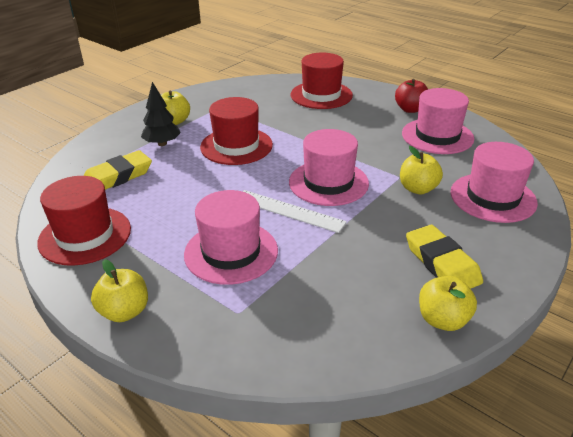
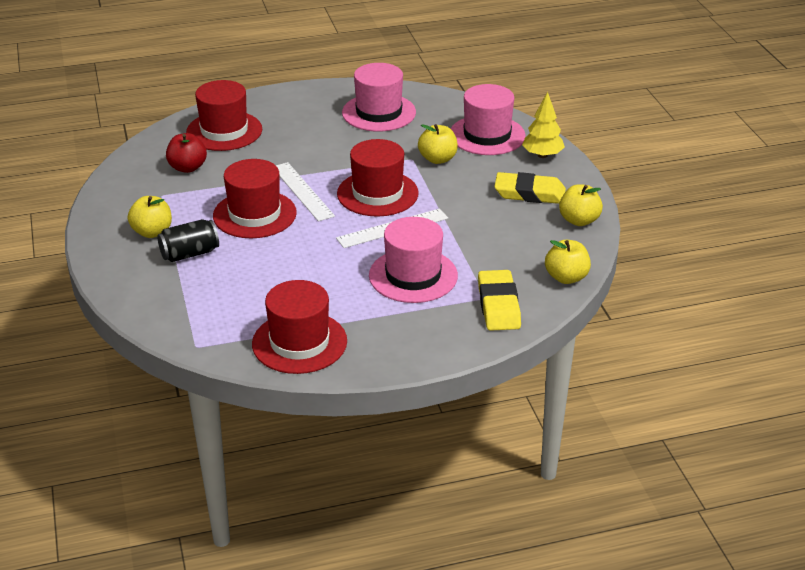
camera: 55 degrees left, 0 degrees up
yellow eraser [84,150,152,190] -> yellow eraser moved to [478,270,521,331]
yellow apple [91,259,148,322] -> yellow apple moved to [545,240,591,284]
black tree [141,82,181,146] -> black can [157,219,219,262]
pink hat [289,129,369,206] -> red hat [337,139,419,217]
red apple [395,79,428,113] -> red apple moved to [166,133,207,173]
none -> white ruler [276,162,335,222]
none -> yellow tree [522,92,565,158]

